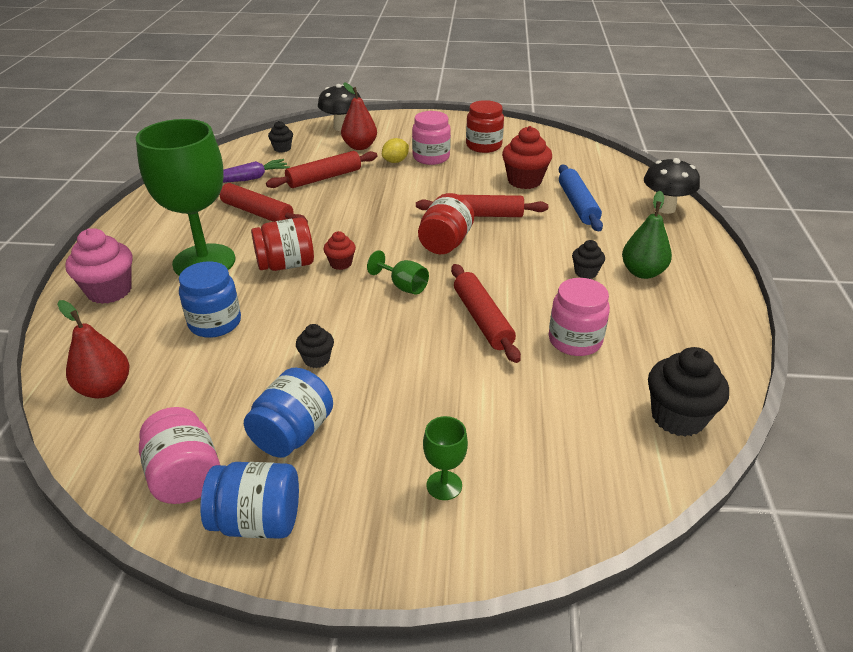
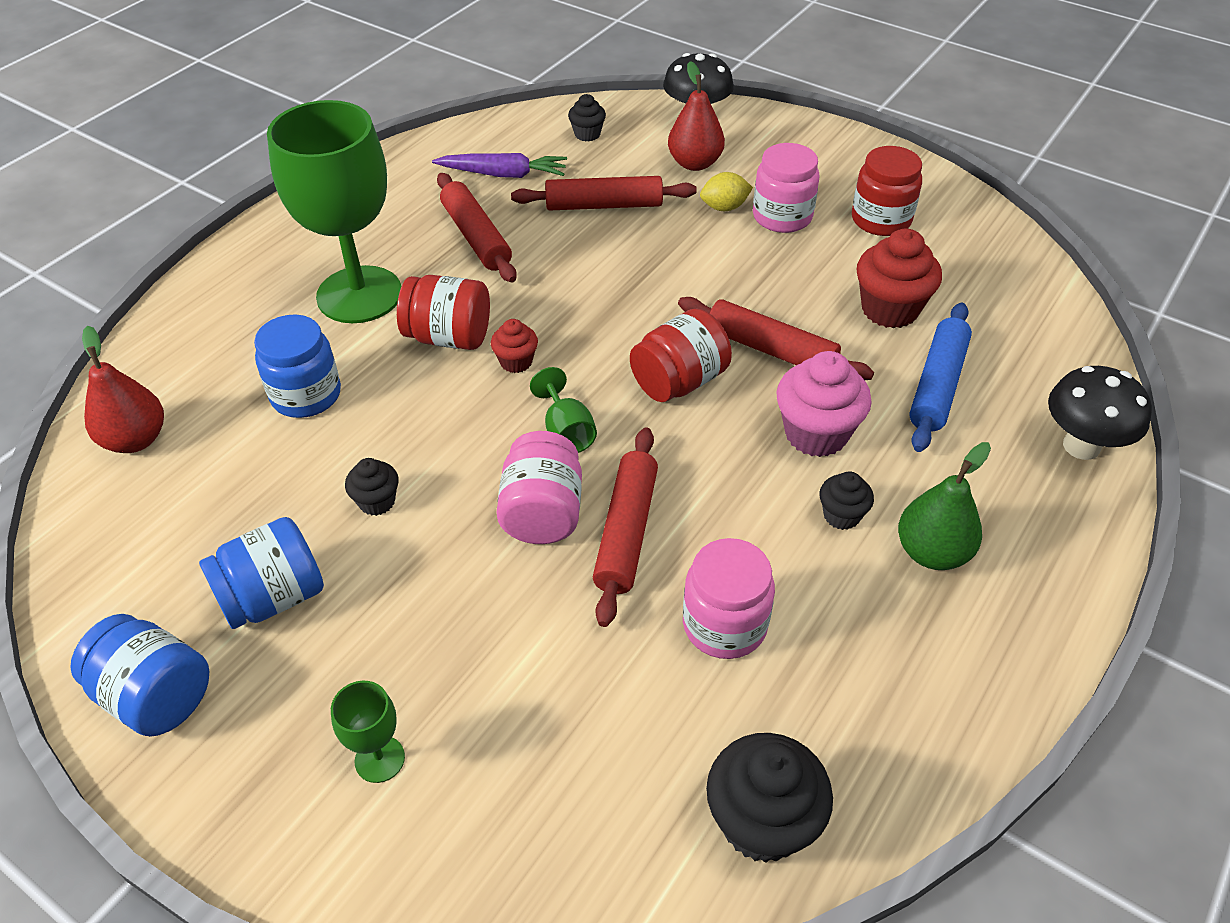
camera: 30 degrees right, 10 degrees up
pink cupcake [65,228,133,304] -> pink cupcake moved to [776,351,872,457]
pink jar [139,407,220,504] -> pink jar moved to [496,431,582,544]

